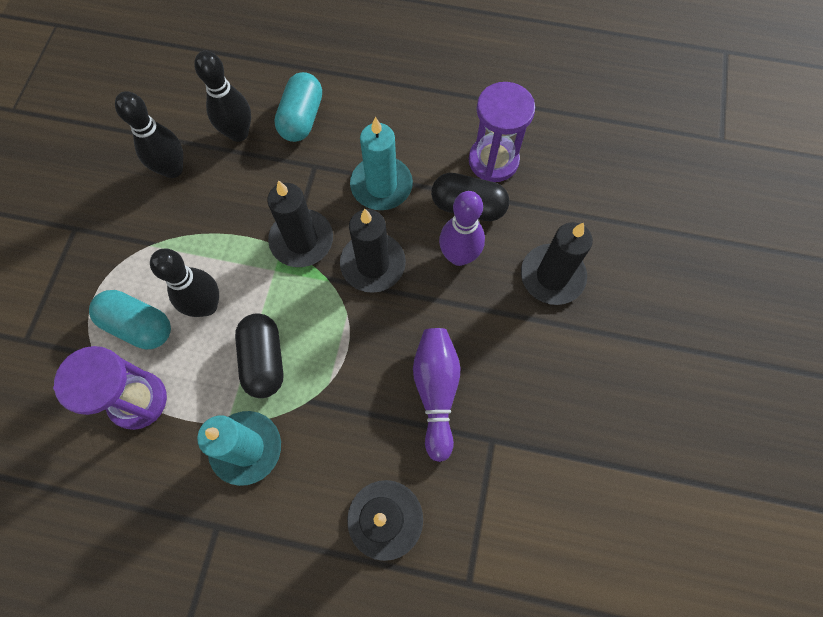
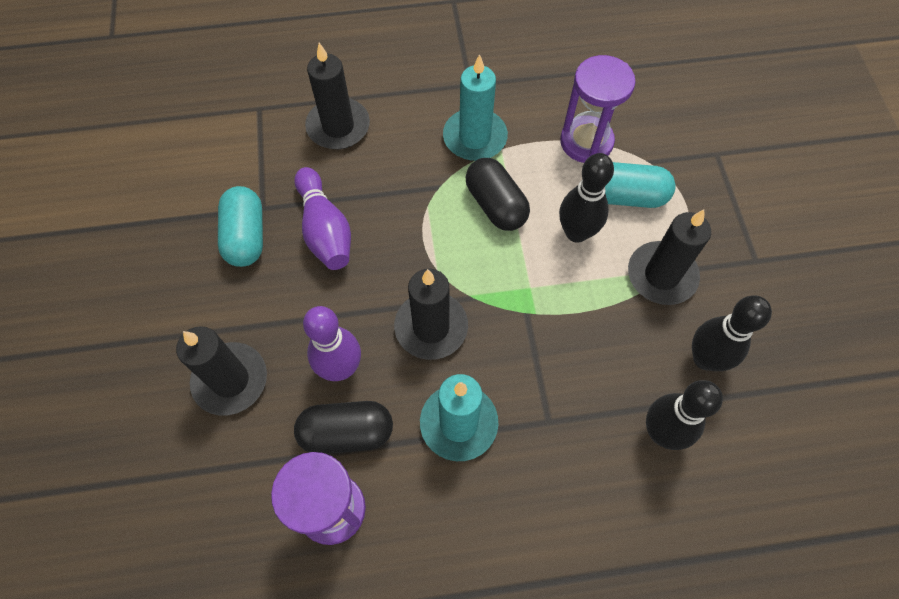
camera: 160 degrees right, 5 degrees down
black candle [267,180,333,267] -> black candle moved to [628,210,711,305]
turquoise capsule [274,72,322,142] -> turquoise capsule moved to [218,186,263,267]

